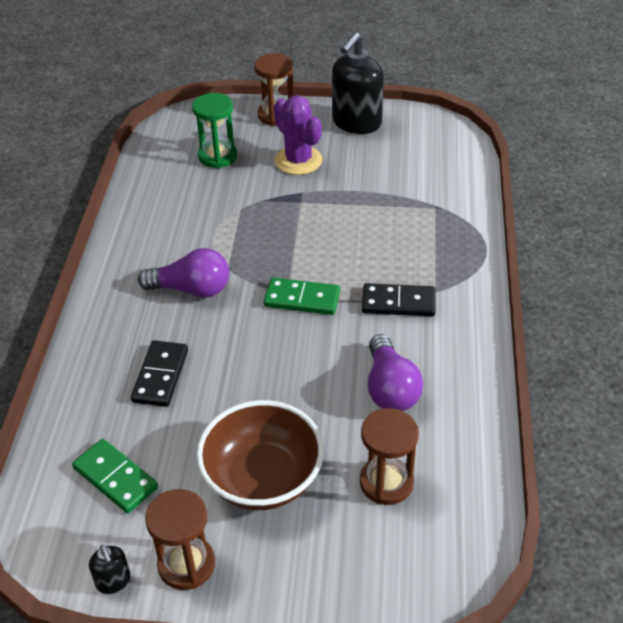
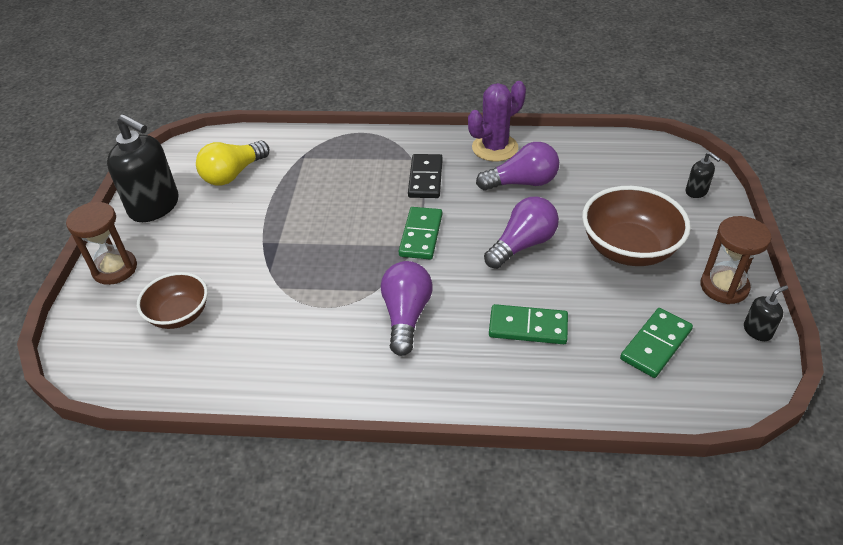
camera: 90 degrees left, 0 degrees up
black domino [131,340,188,407] -> green domino [489,304,568,344]
green hourglass [192,93,237,168] -> brown bowl [137,272,208,329]
purple cactus [274,95,322,175] -> purple cactus moved to [468,81,526,162]
brown hourglass [360,408,419,505] -> none
none -> yellow light bulb [196,141,269,186]
none -> purple light bulb [484,197,559,269]
none -> black soap dispenser [686,152,721,198]

